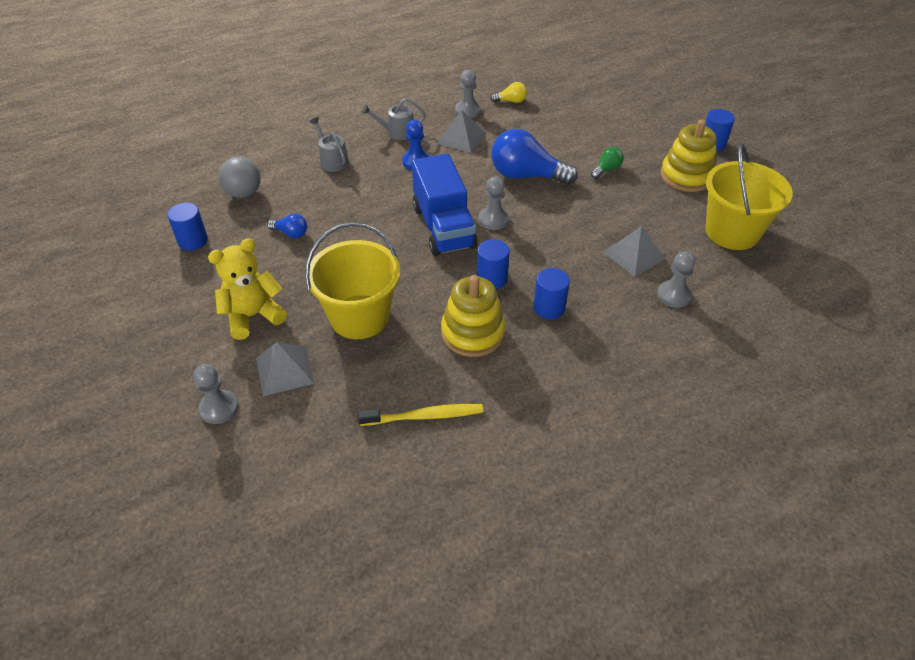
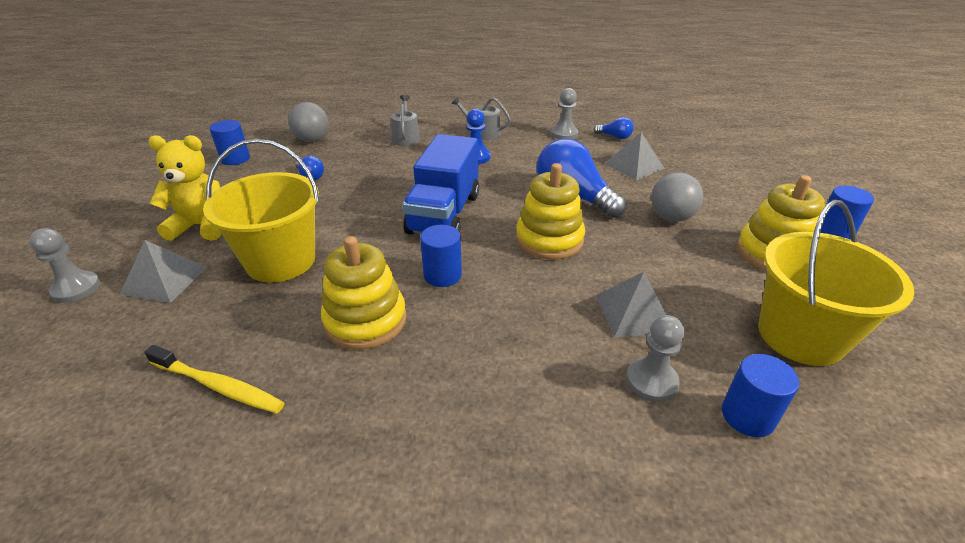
camera: 30 degrees right, 10 degrees down
grey pyramid [437,109,486,153] -> grey pyramid moved to [605,132,664,180]
grey pawn [479,176,509,230] -> none
yellow light bulb [490,82,527,103] -> blue light bulb [594,117,634,139]
blue cylinder [533,268,570,319] -> blue cylinder moved to [722,354,799,437]
green light bulb [591,147,624,179] -> grey ball [651,172,703,222]
none -> yellow stacking toy [516,163,585,259]

